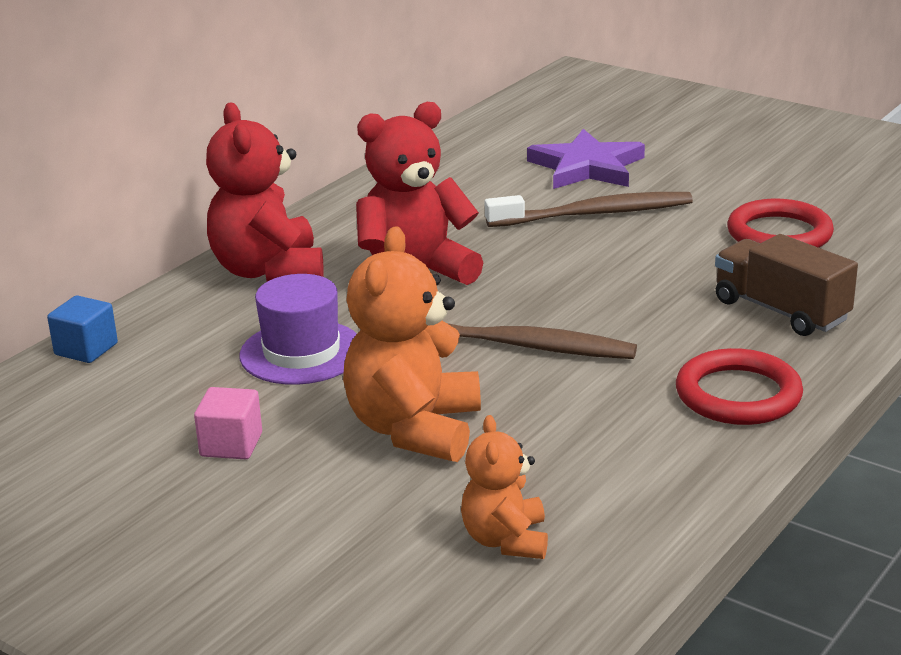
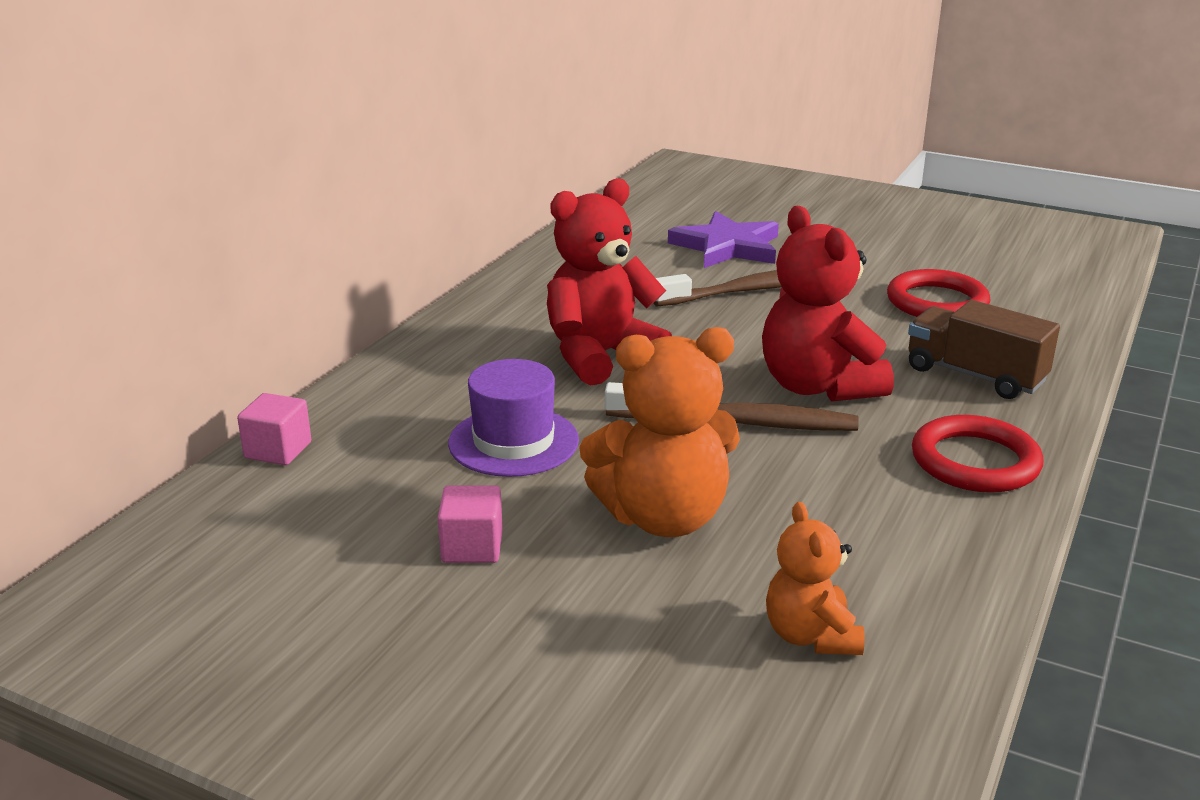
camera: 10 degrees left, 0 degrees up
blue cube [47,295,118,363] -> pink cube [237,393,311,465]
red teddy bear [206,103,324,282] -> red teddy bear moved to [762,206,894,402]
orange teddy bear [343,226,481,462] -> orange teddy bear turned 105 degrees counterclockwise [579,327,740,537]

